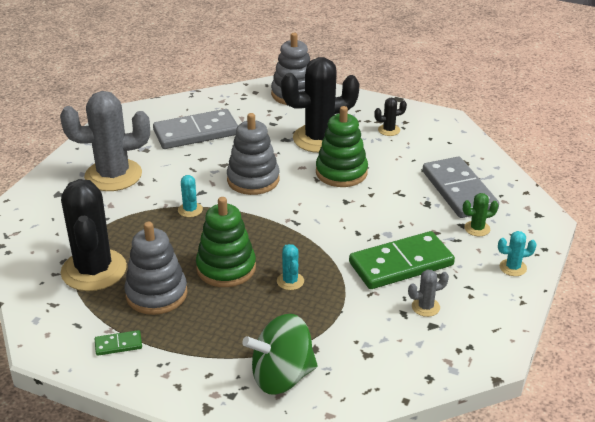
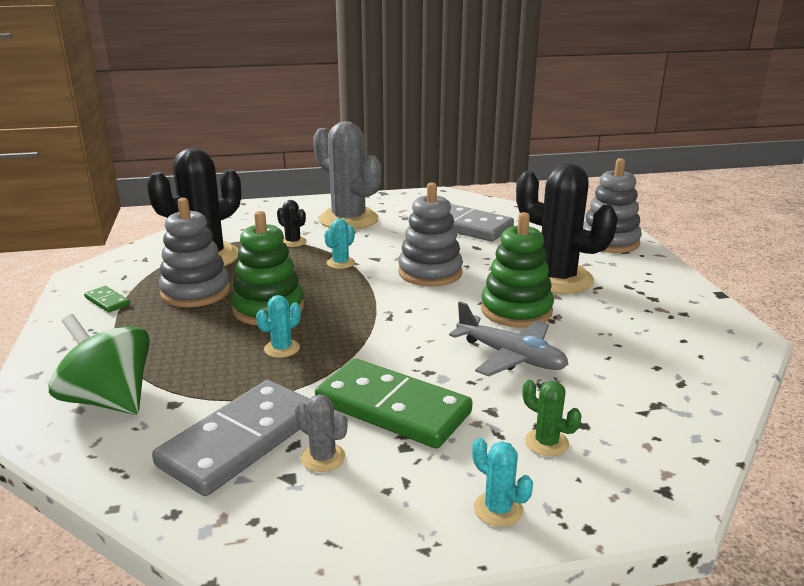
camera: 55 degrees right, 10 degrees down
black cactus [374,98,407,136] -> black cactus moved to [277,200,306,247]
grey domino [423,157,499,218] -> grey domino moved to [152,380,310,496]
none -> grey plane [449,301,568,377]

